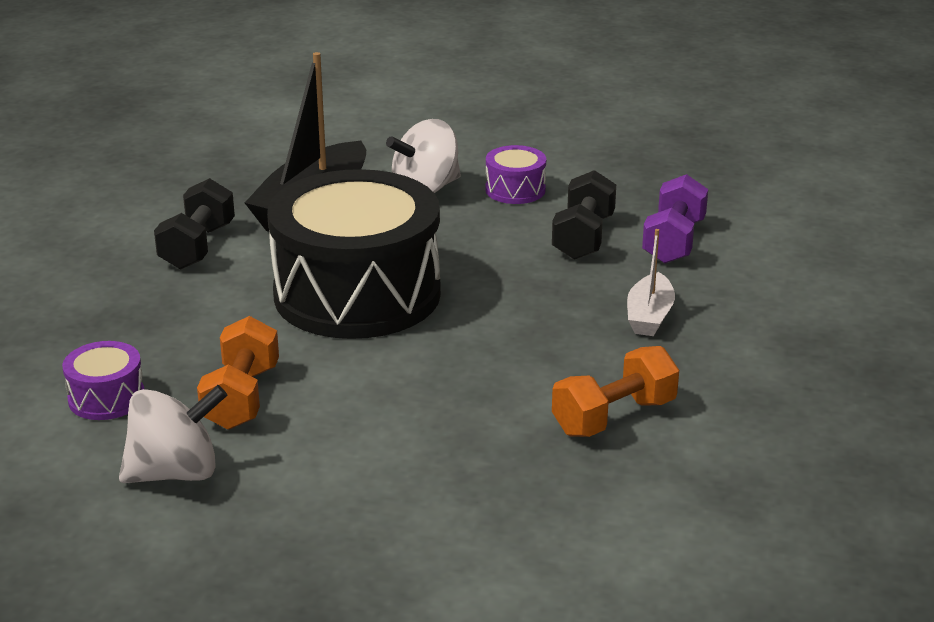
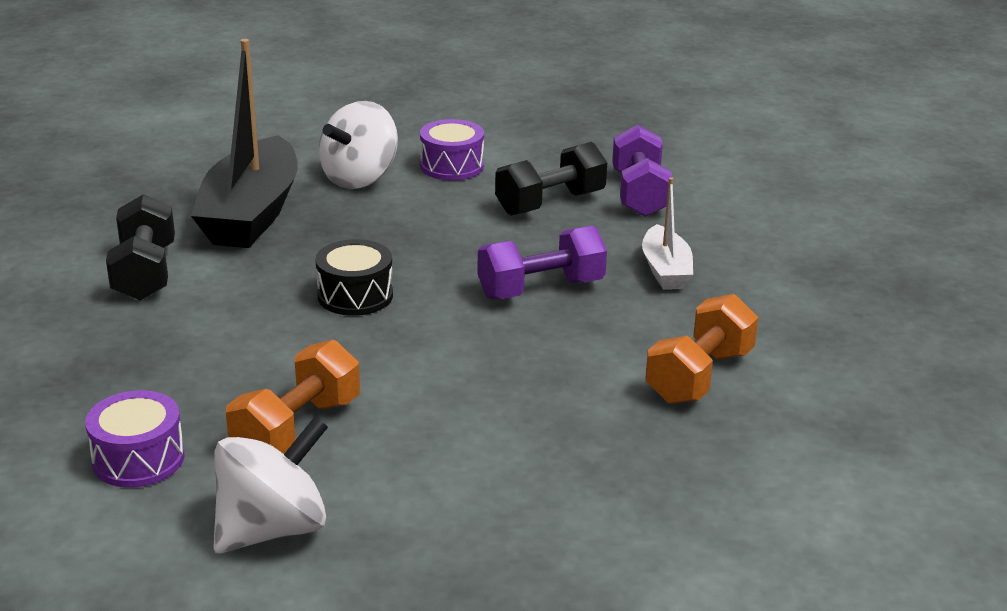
camera: 20 degrees left, 0 degrees up
orange dumbbell [197,316,279,430] -> orange dumbbell turned 45 degrees clockwise [226,340,360,454]
black drum [267,169,441,339] -> black drum [315,239,393,316], size x0.41
black dumbbell [552,170,616,260] -> black dumbbell turned 60 degrees clockwise [495,142,607,215]
none -> purple dumbbell [477,226,607,299]

